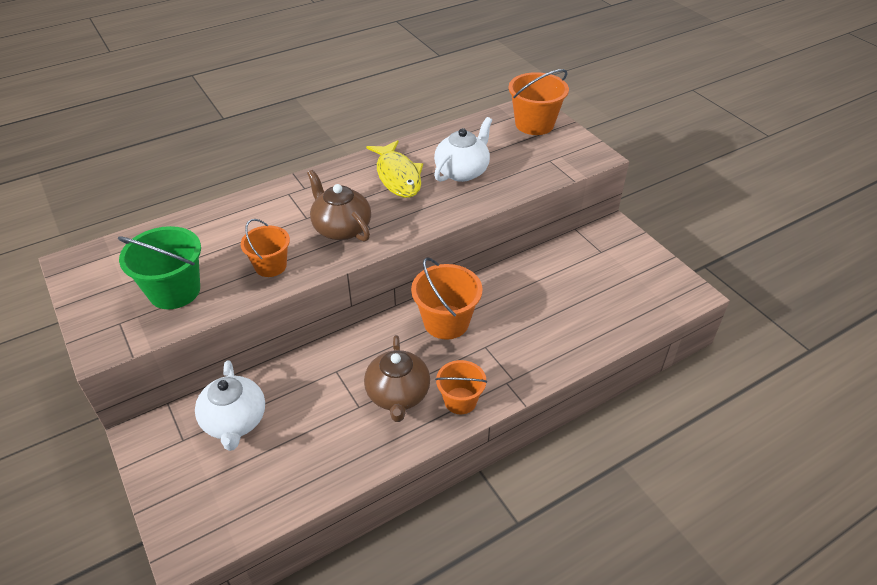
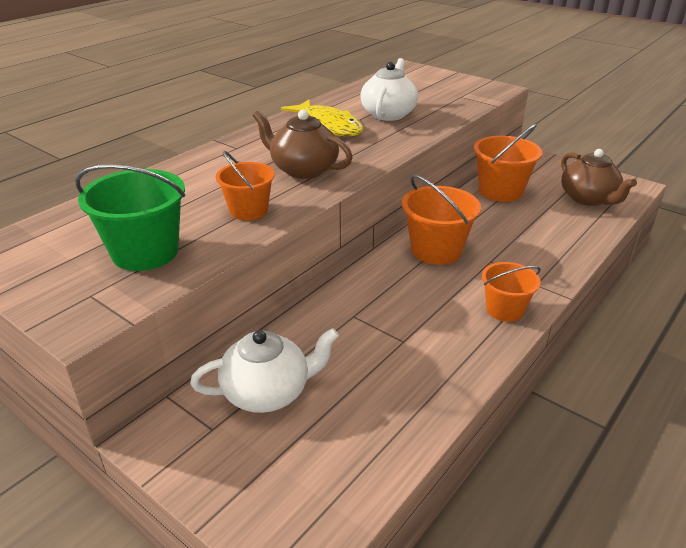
camera: 20 degrees left, 10 degrees down
white teapot [195,360,265,451] -> white teapot turned 75 degrees counterclockwise [190,328,339,413]
brown teapot [364,335,430,422] -> brown teapot moved to [561,149,637,206]
orange bucket [508,69,569,135] -> orange bucket moved to [474,124,542,202]

